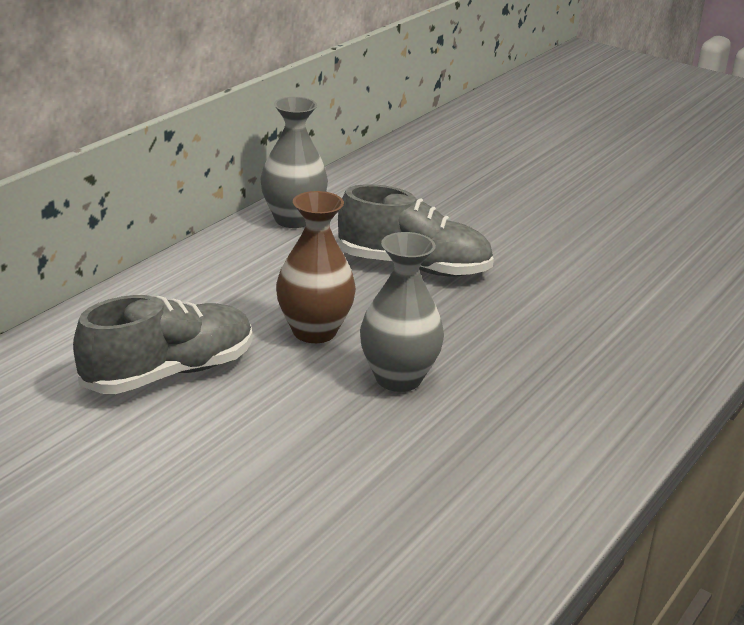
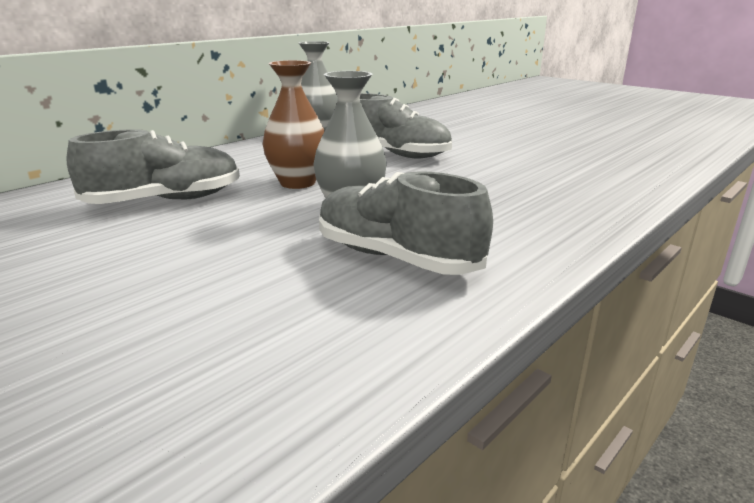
camera: 10 degrees right, 5 degrees down
none -> grey shoe [319,171,493,275]

